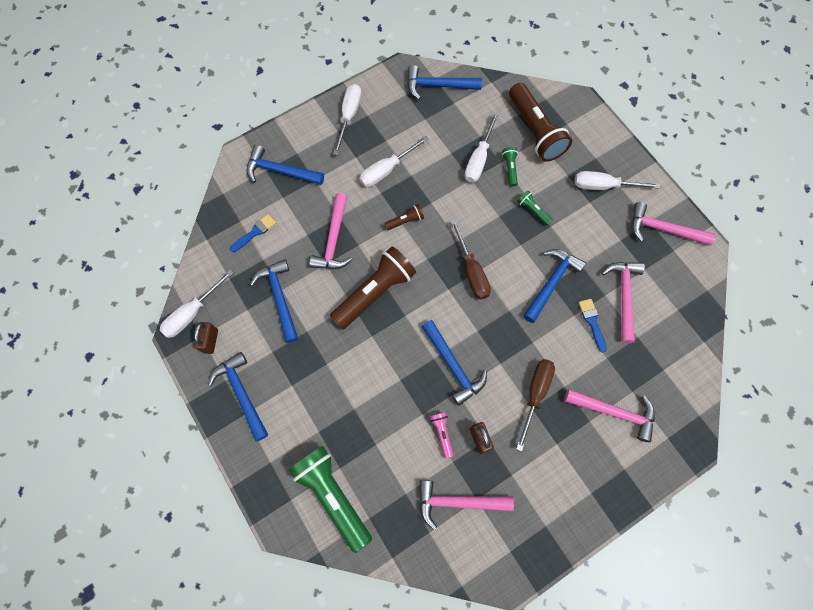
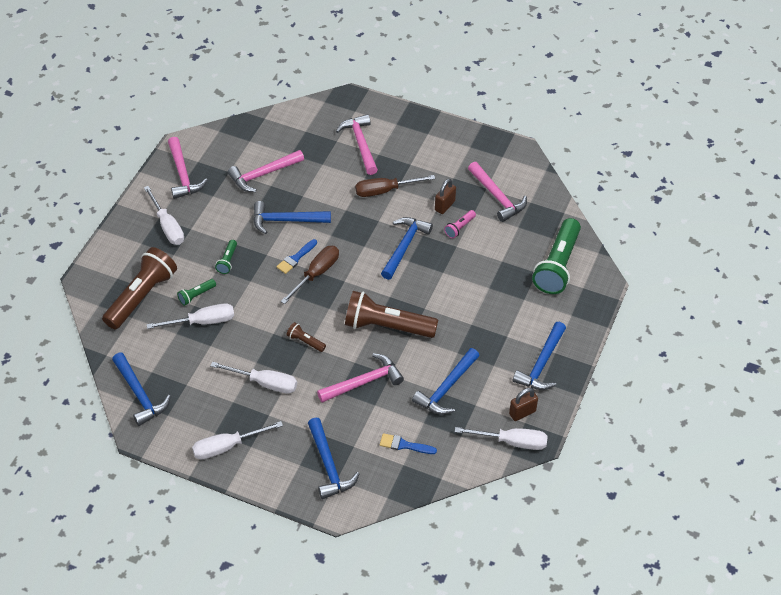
camera: 125 degrees left, 20 degrees down
blue brush [578,299,607,353] -> blue brush moved to [276,239,317,274]

